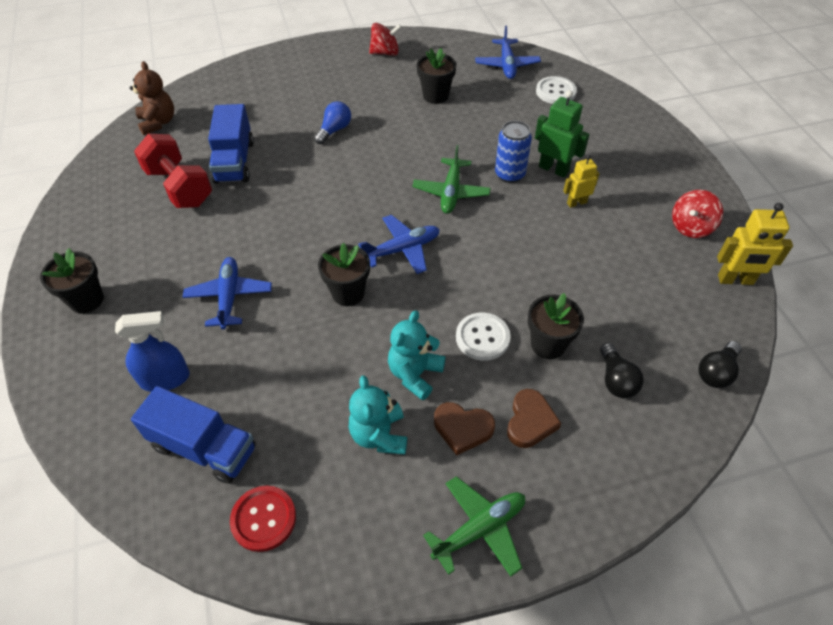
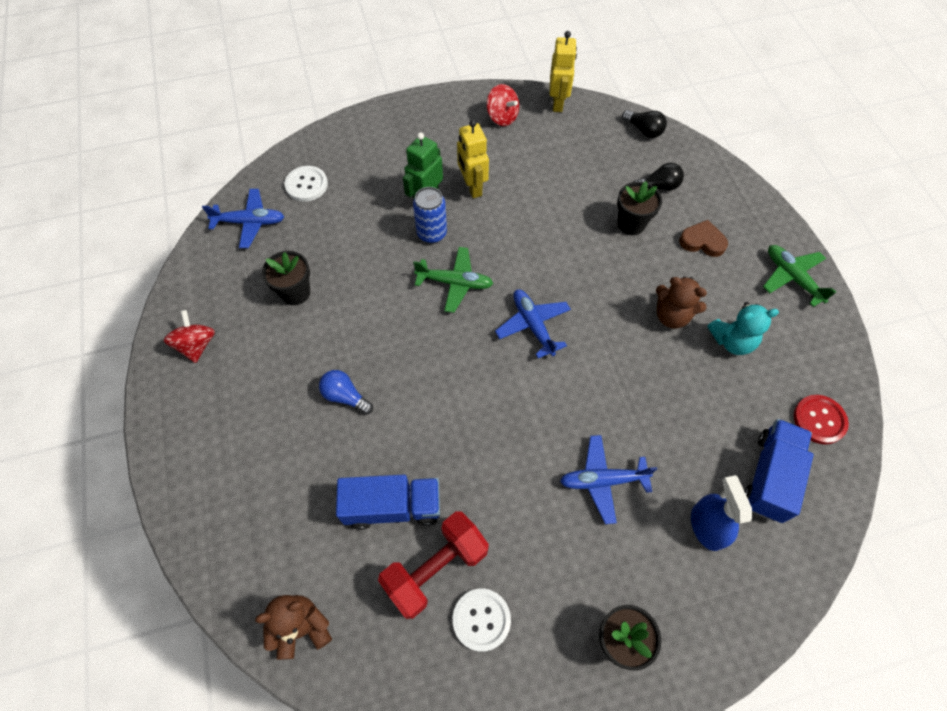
camera: 90 degrees left, 10 degrees up
black flower pot [318,243,370,306] -> none
turquoise teddy bear [388,310,445,400] -> brown teddy bear [656,276,707,329]
brown heart [434,402,495,456] -> none
white button [456,313,511,361] -> white button moved to [453,589,511,652]
yellow robot [563,155,599,208] -> yellow robot [457,120,489,198], size x1.56

